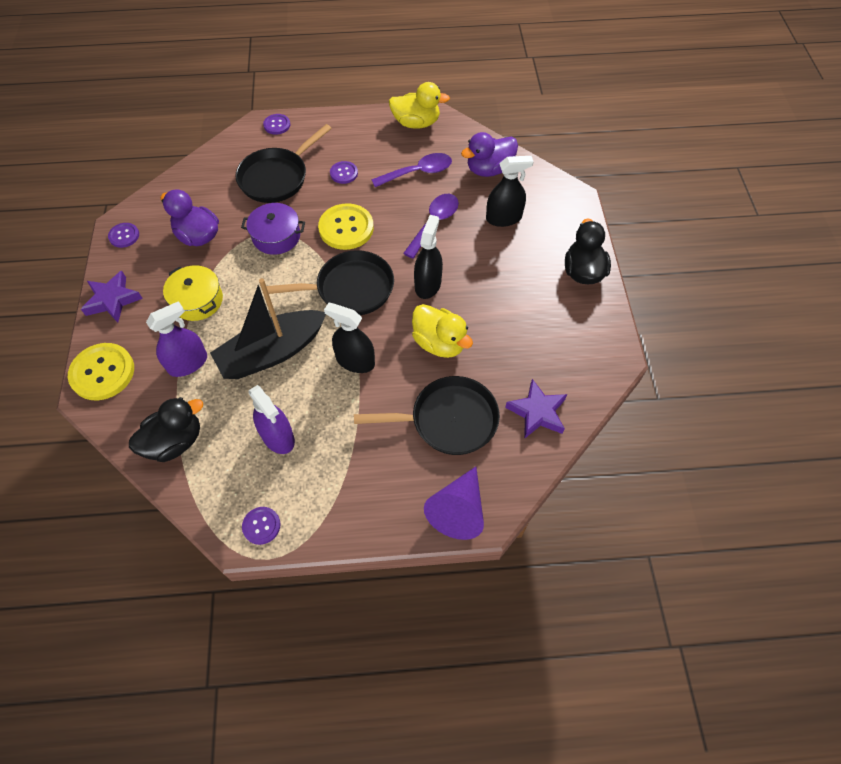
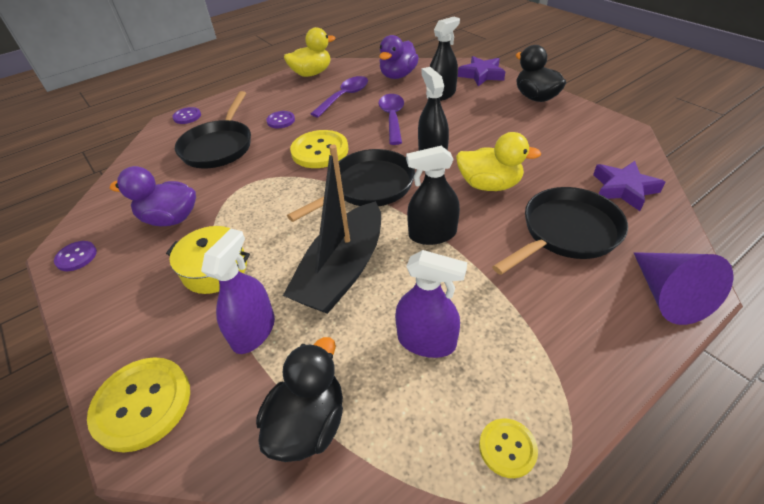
camera: 30 degrees left, 15 degrees down
purple star [81,271,143,323] -> purple star moved to [458,56,506,86]
purple pot [241,203,305,255] -> none
purple button [242,507,281,545] -> yellow button [479,418,538,478]

